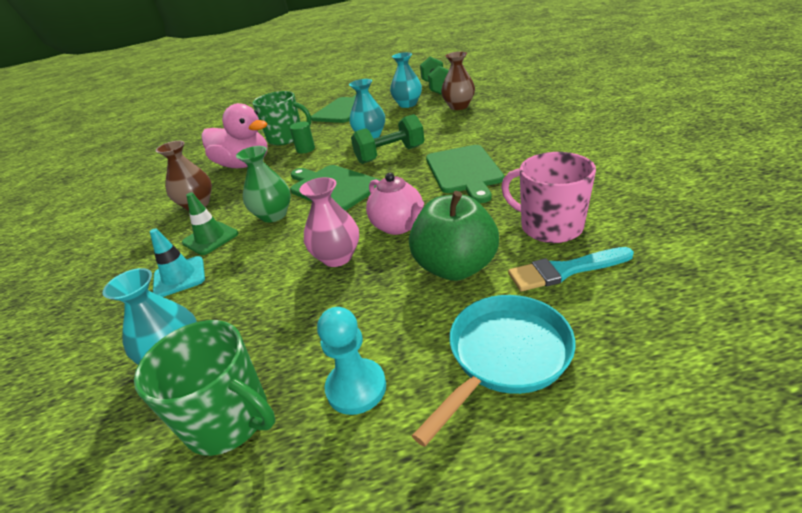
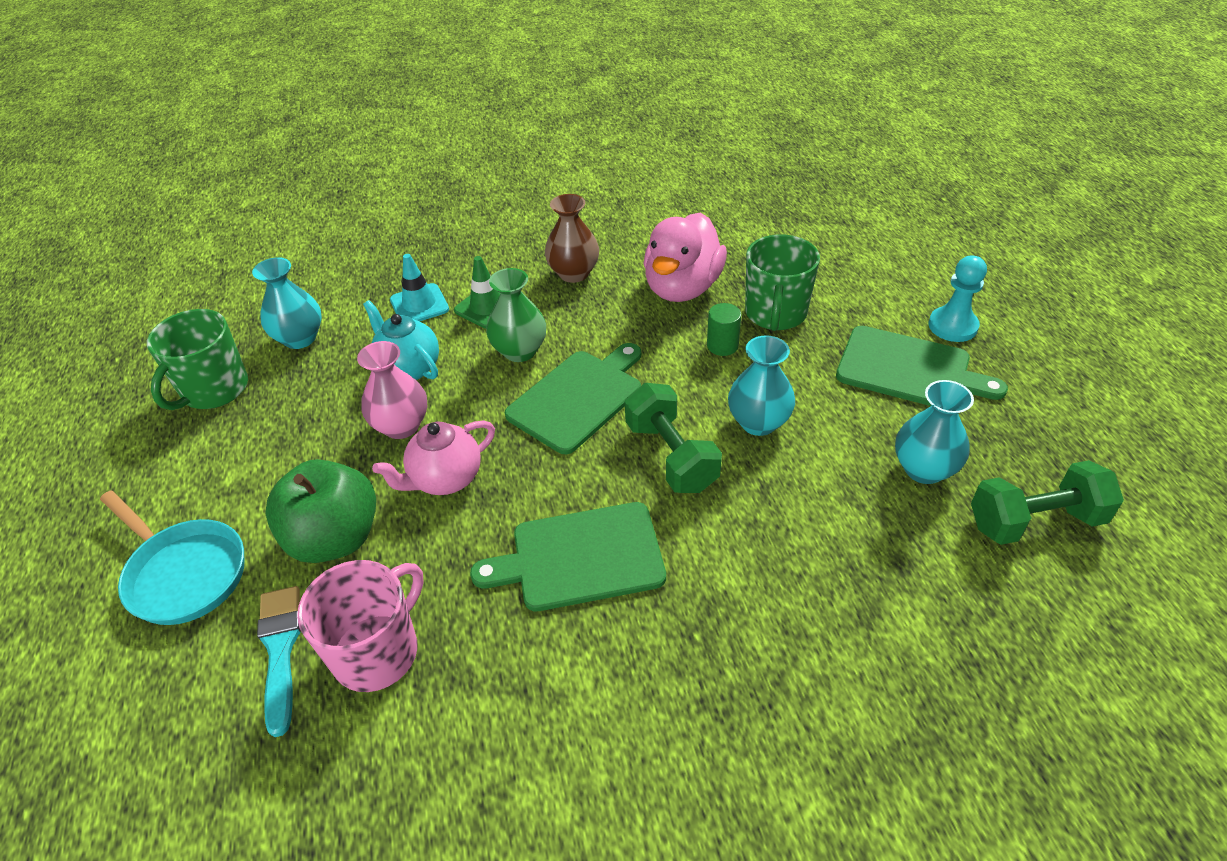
camera: 85 degrees right, 10 degrees up
turquoise pawn [317,307,386,415] -> turquoise pawn moved to [928,255,987,342]
brown vase [441,52,475,110] -> none
none -> turquoise teapot [363,300,439,380]

